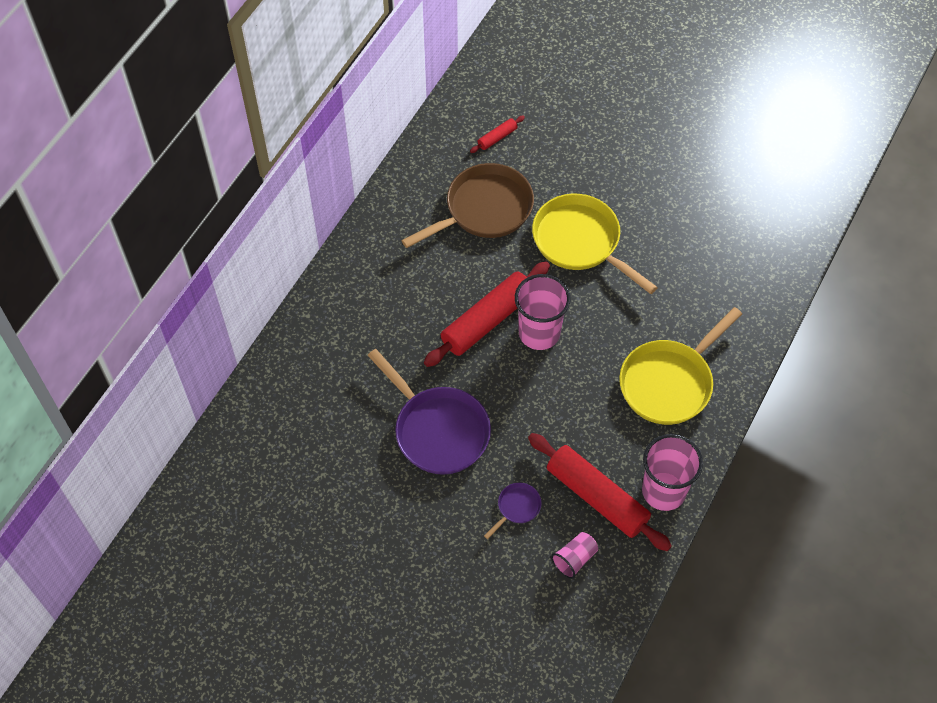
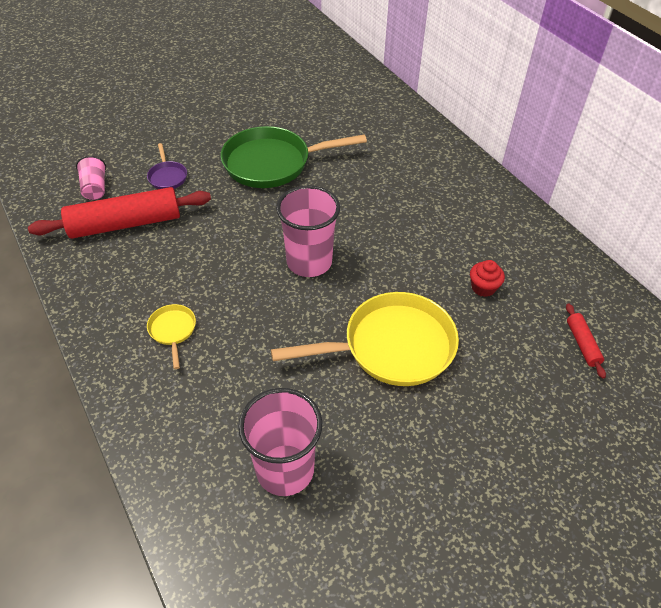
camera: 120 degrees right, 10 degrees down
purple pan [367,349,491,475] -> green pan [221,126,367,188]
brown pan [401,163,534,248] -> red cupcake [470,260,505,297]
red rolling pin [424,262,550,367] -> none
yellow pan [619,307,742,425] -> yellow pan [147,304,196,369], size x0.45
pink cup [642,434,703,511] -> pink cup moved to [238,388,323,496]

